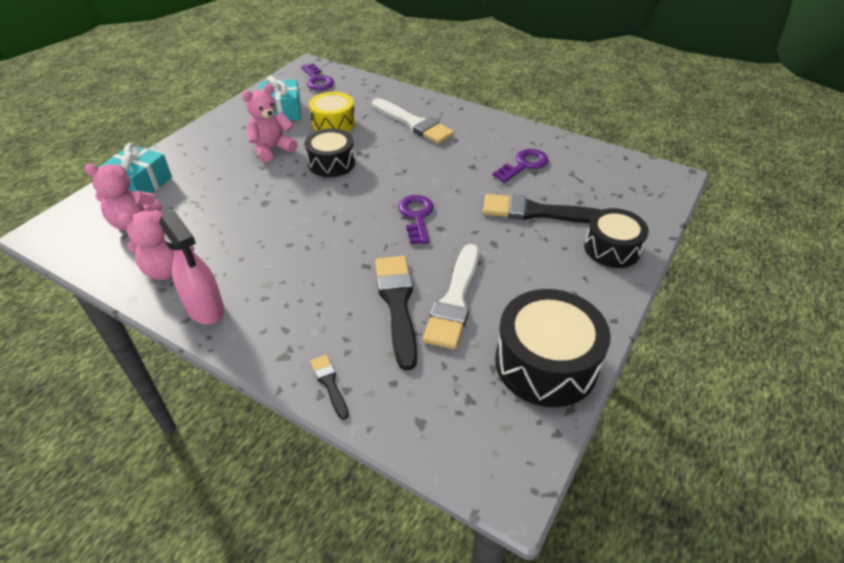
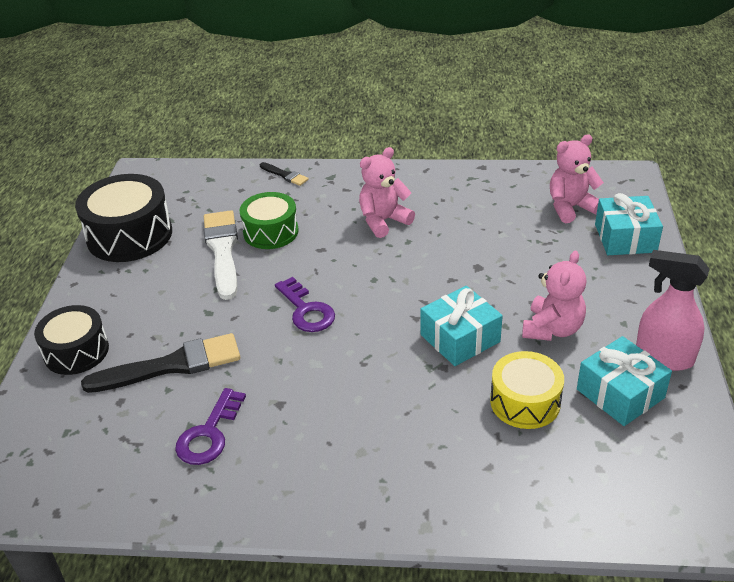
camera: 155 degrees right, 5 degrees down
pink teddy bear [117,210,194,280] -> pink teddy bear moved to [359,147,415,238]
pink spray bottle [159,211,224,324] -> pink spray bottle moved to [636,250,710,371]
purple key [301,63,334,90] -> none
black drum [305,128,355,177] -> turquoise gift [420,286,503,366]
white brush [372,98,455,144] -> none
black brush [375,256,417,370] -> green drum [240,192,299,249]

